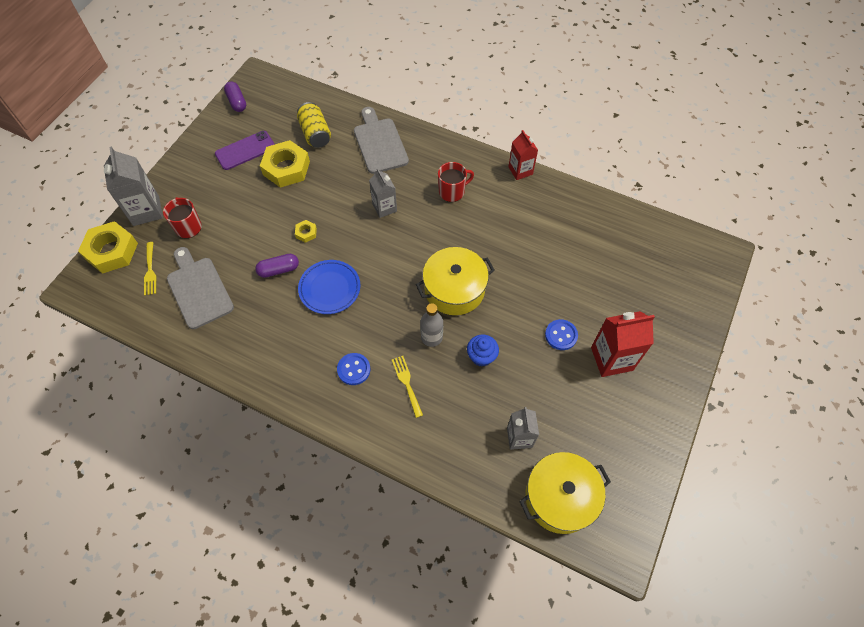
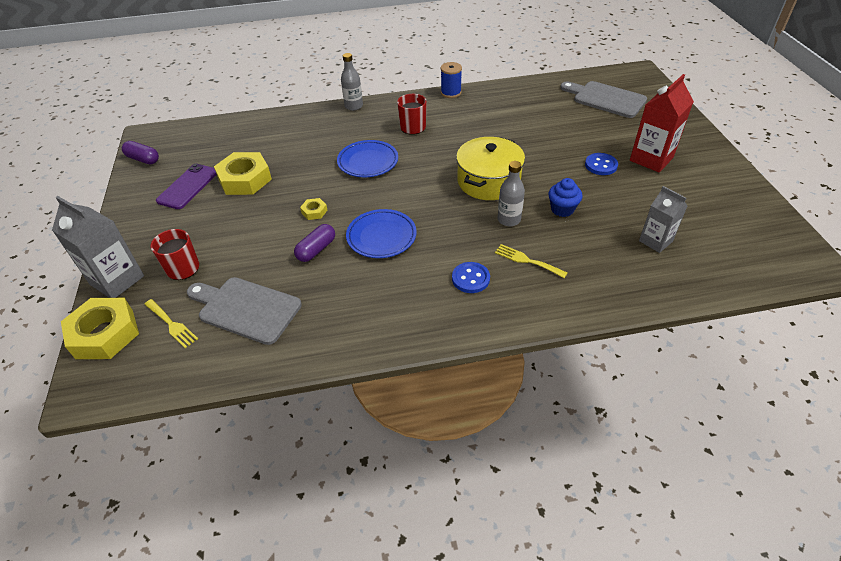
camera: 35 degrees left, 15 degrees down
yellow can [297,102,331,148] -> none
grey cutting board [354,107,409,174] -> grey cutting board moved to [560,81,647,118]
grey carton [369,168,397,218] -> blue plate [337,140,398,177]
red carton [508,130,538,180] -> blue spool [441,62,462,98]
yellow pot [519,452,611,534] -> none
none -> grey bottle [341,53,363,111]

